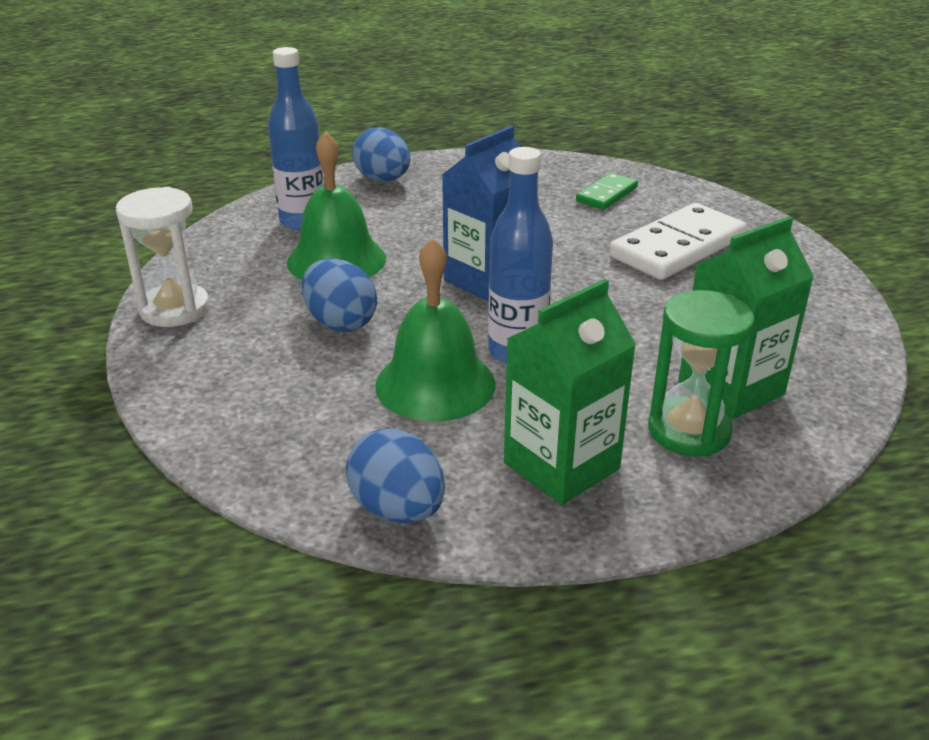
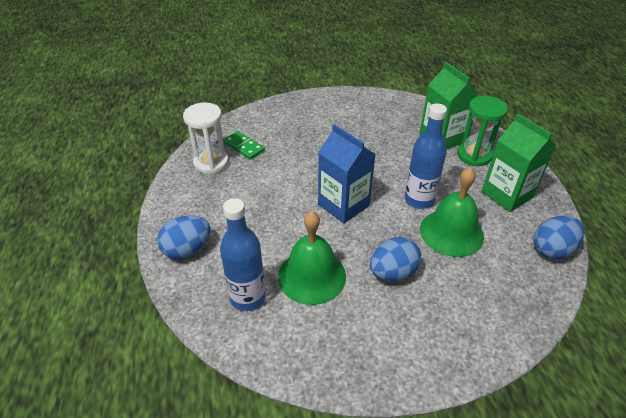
camera: 85 degrees left, 10 degrees up
white hourglass [116,187,209,327] -> white hourglass moved to [183,103,229,174]
white domino [609,203,747,280] -> none

